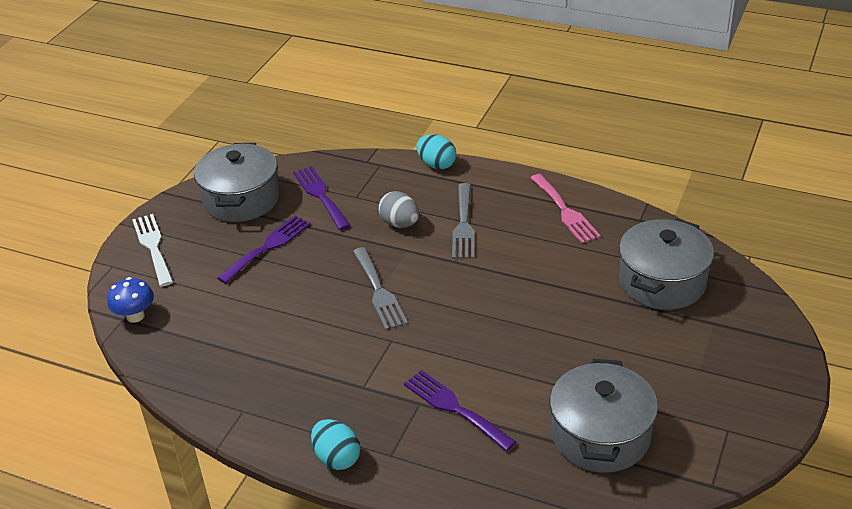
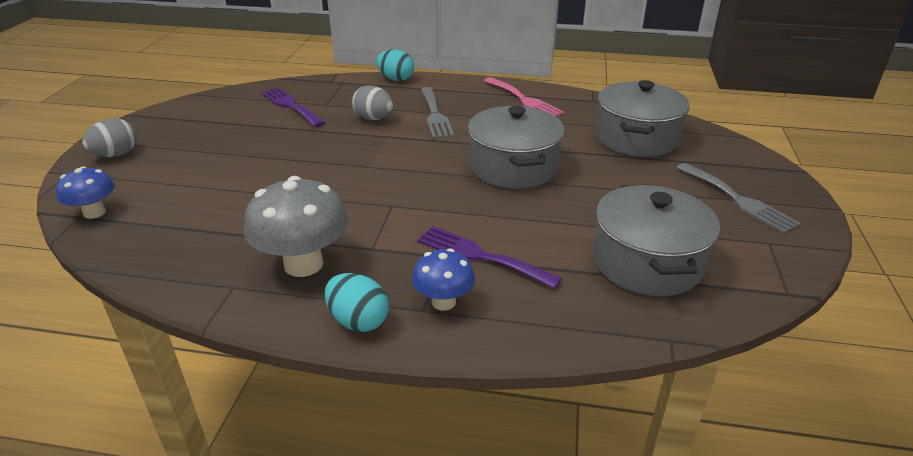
camera: 15 degrees left, 5 degrees down
white fork [132,214,173,287] -> grey egg [82,118,137,157]
grey pot [194,143,280,222] -> grey pot moved to [468,106,565,189]
purple fork [217,216,311,284] -> none
grey fork [353,247,408,330] -> grey fork moved to [676,163,801,234]
none -> grey mushroom [244,176,349,277]
none -> blue mushroom [412,248,475,310]

